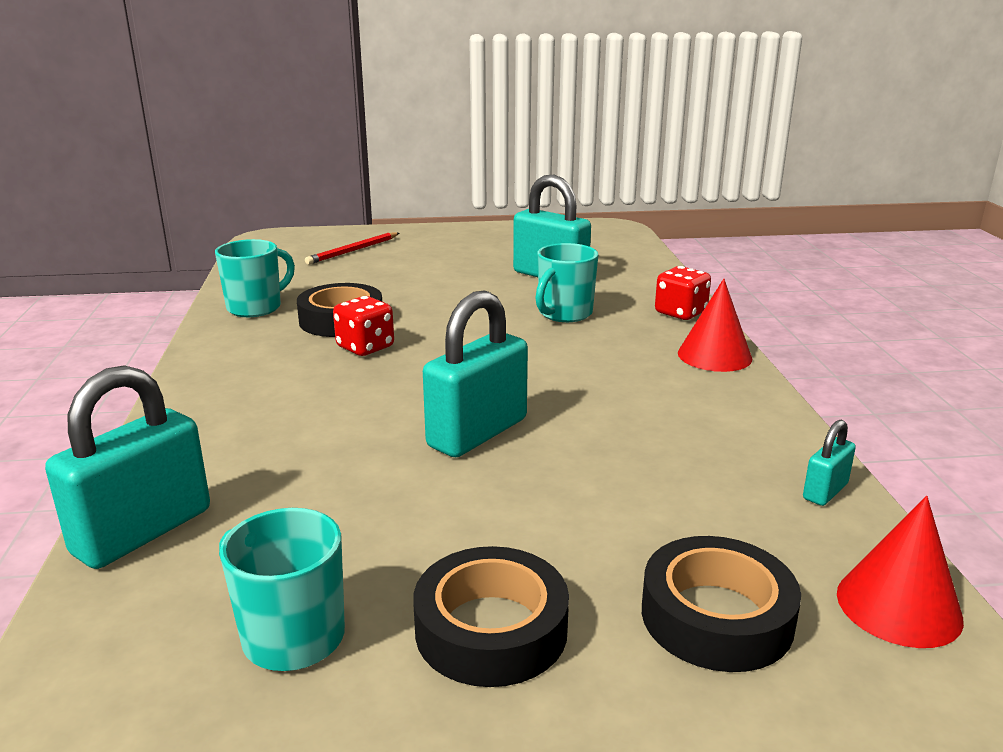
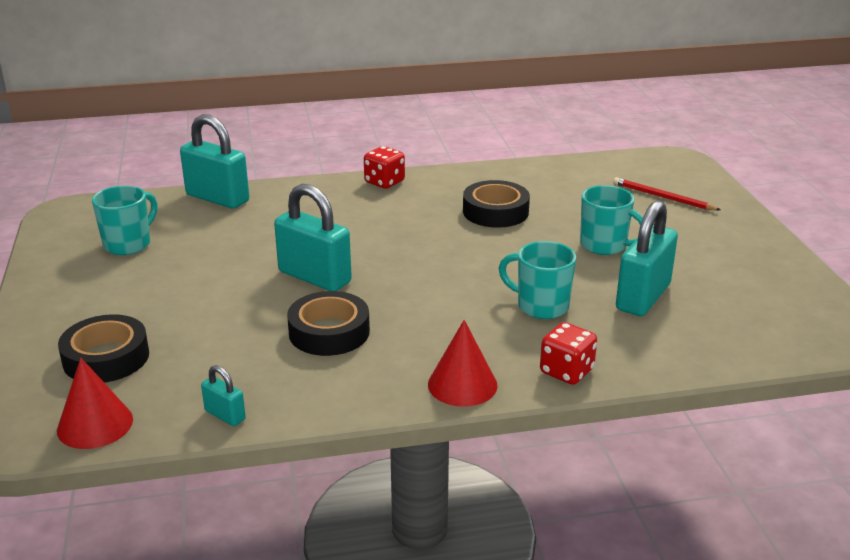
camera: 85 degrees right, 5 degrees up
turquoise mug [215,239,295,317] -> turquoise mug moved to [580,185,643,255]
red dice [333,296,394,356] -> red dice moved to [364,146,405,189]
black tape [413,546,569,687] -> black tape moved to [287,291,370,356]

